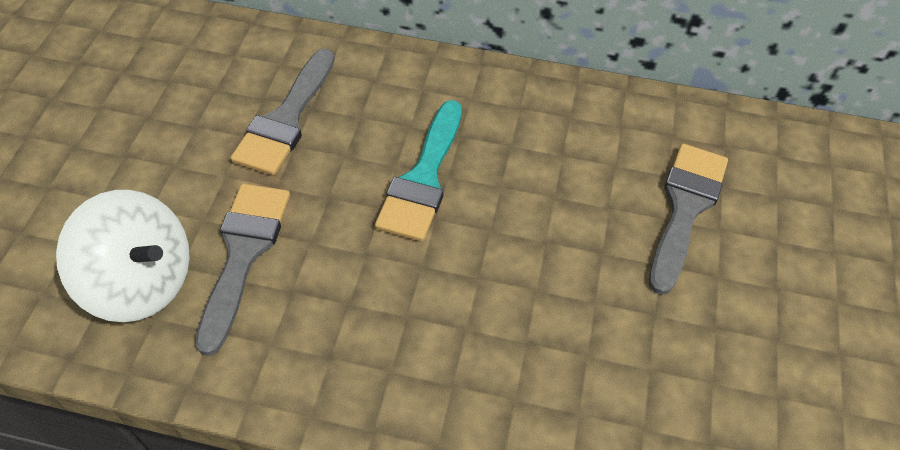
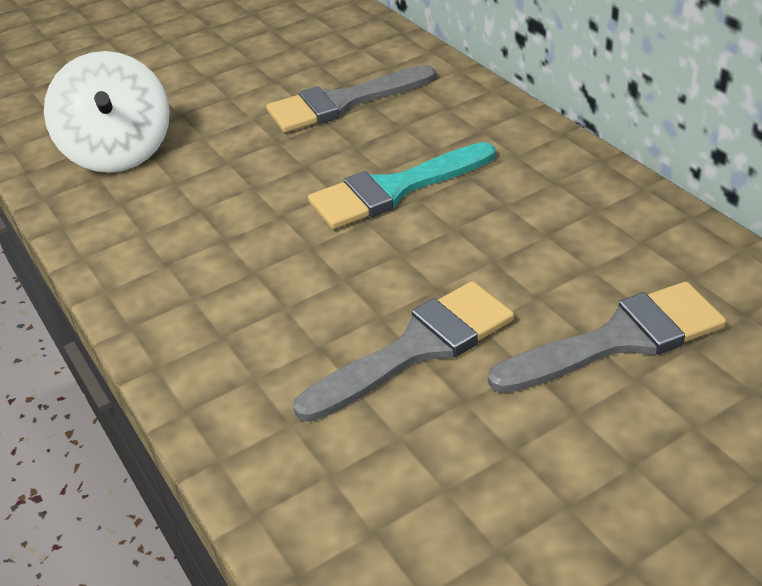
camera: 50 degrees right, 15 degrees down
grey brush [195,184,290,356] -> grey brush moved to [293,281,514,422]

